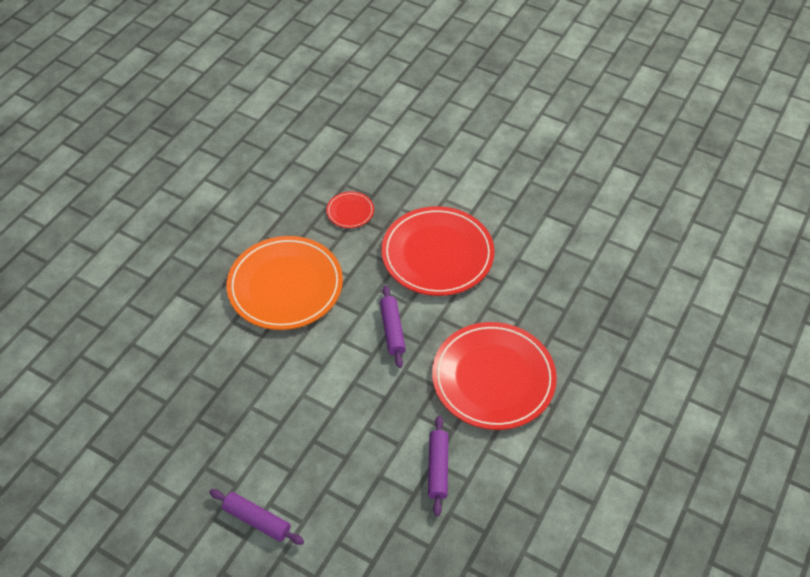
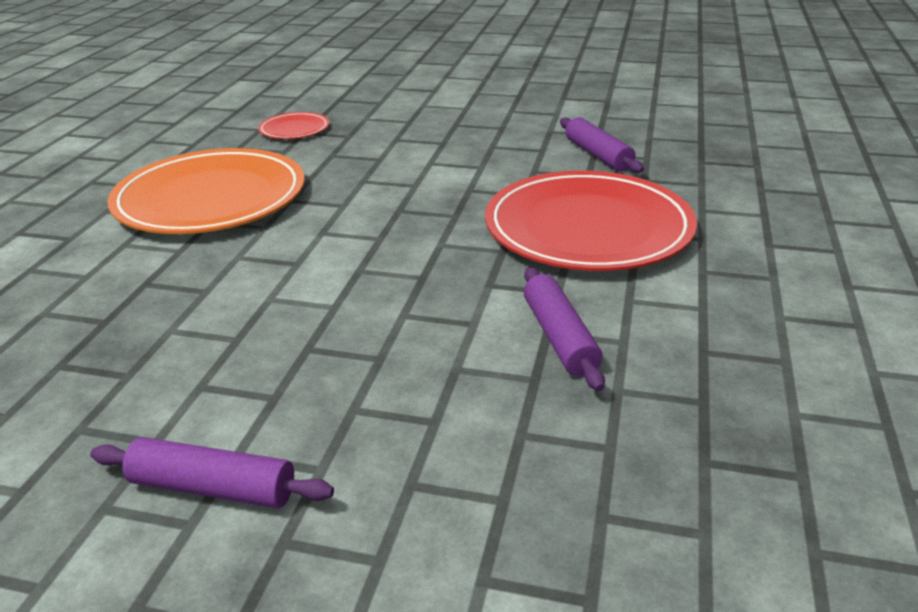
camera: 15 degrees left, 20 degrees down
purple rolling pin [380,286,406,368] -> purple rolling pin moved to [560,117,644,173]
red plate [381,206,495,296] -> none

